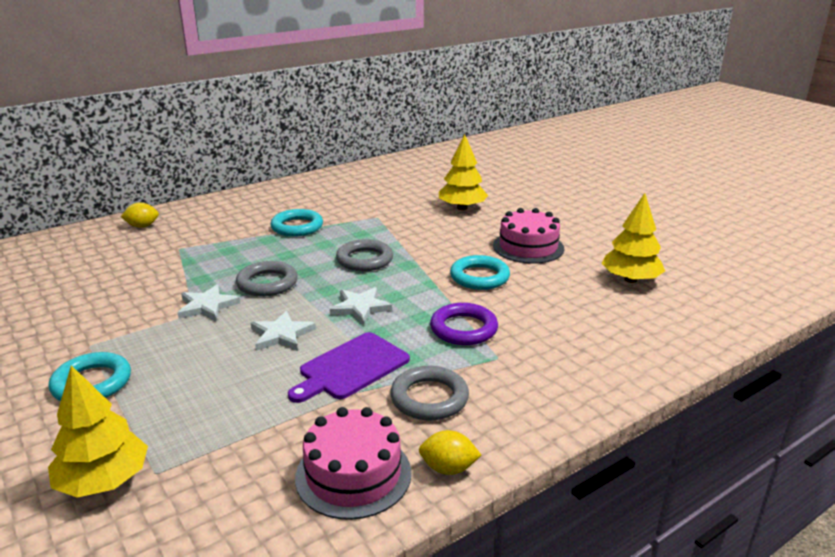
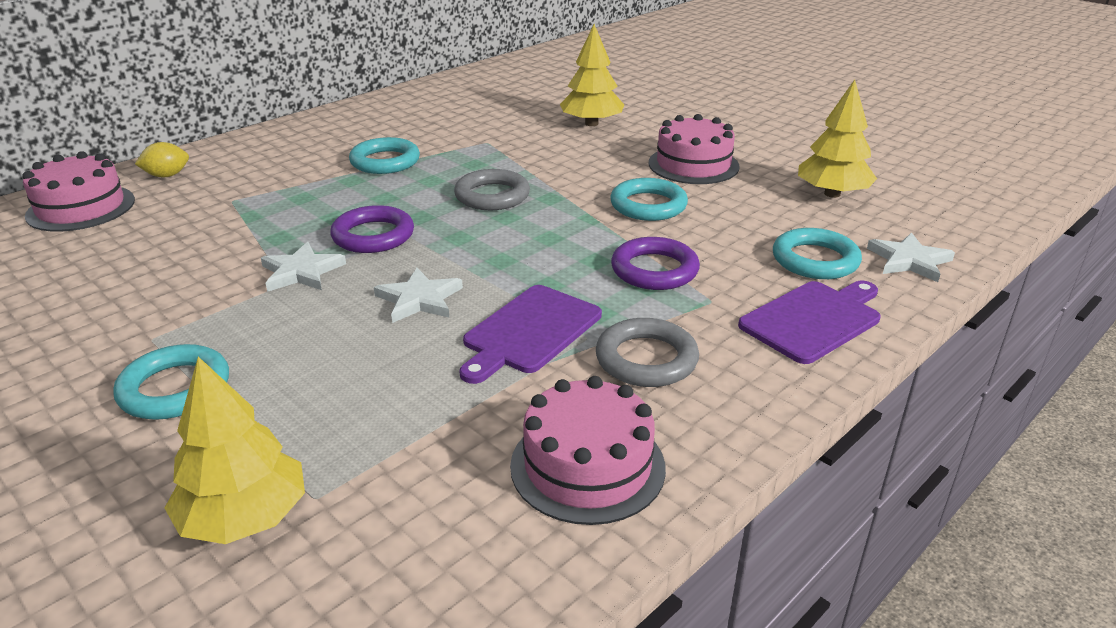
camera: 10 degrees left, 5 degrees up
grey ring [236,261,298,296] -> purple ring [330,205,414,253]
white star [330,287,392,325] -> white star moved to [867,232,955,282]
yellow lemon [419,430,481,475] -> none
none -> pink cake [22,151,135,232]
none -> purple cutting board [738,281,881,364]
none -> turquoise ring [773,228,862,279]

